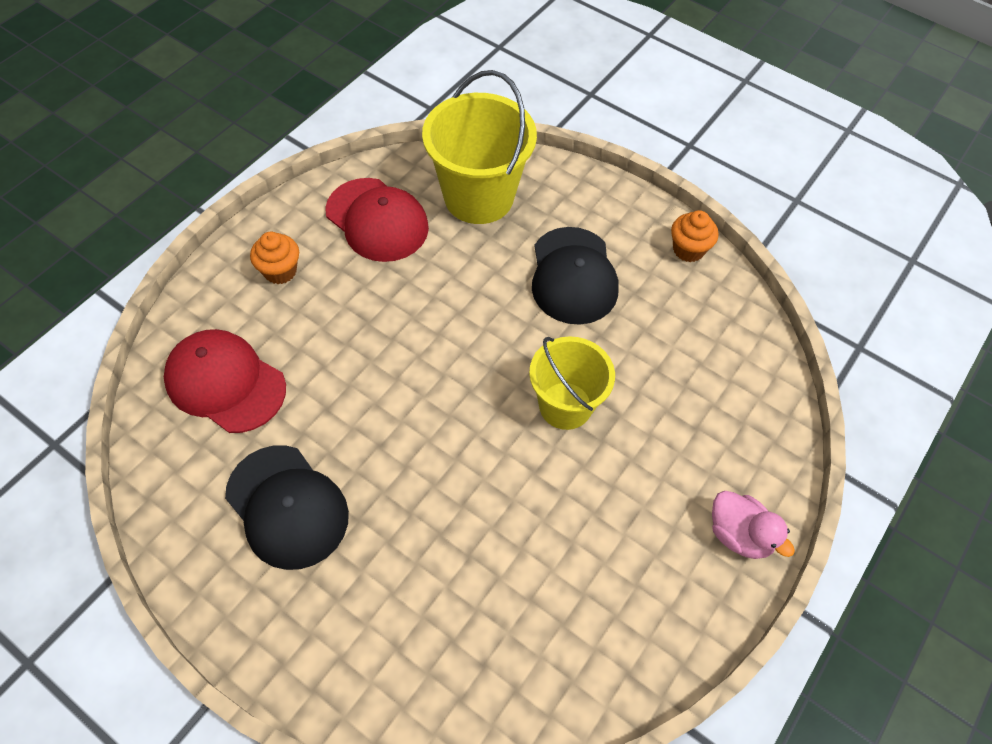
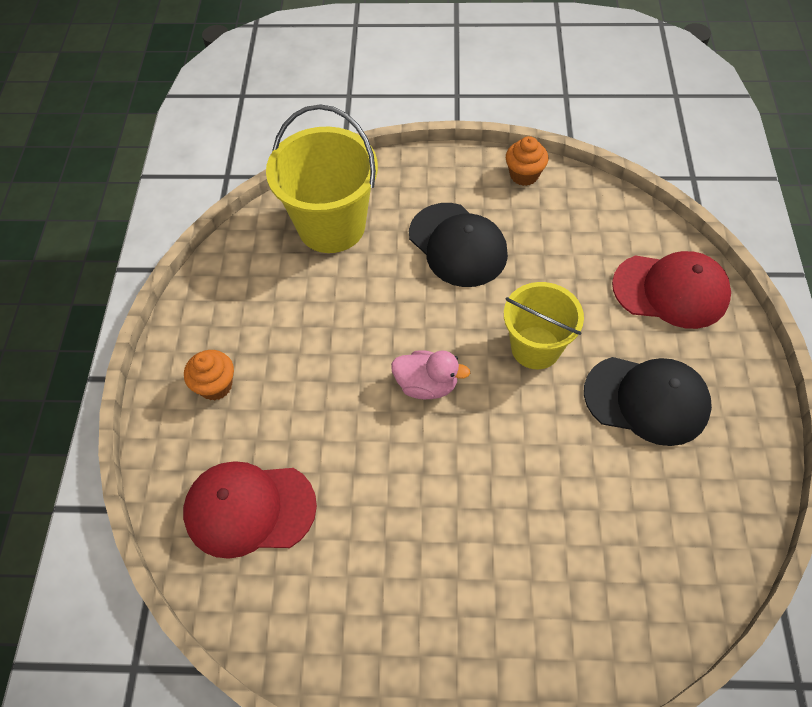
camera: 30 degrees left, 0 degrees up
black cap [225,445,349,570] -> black cap moved to [584,357,712,446]
red cap [325,178,429,262] -> red cap moved to [612,251,731,329]
pink duck [712,491,795,559] -> pink duck moved to [391,350,470,399]

